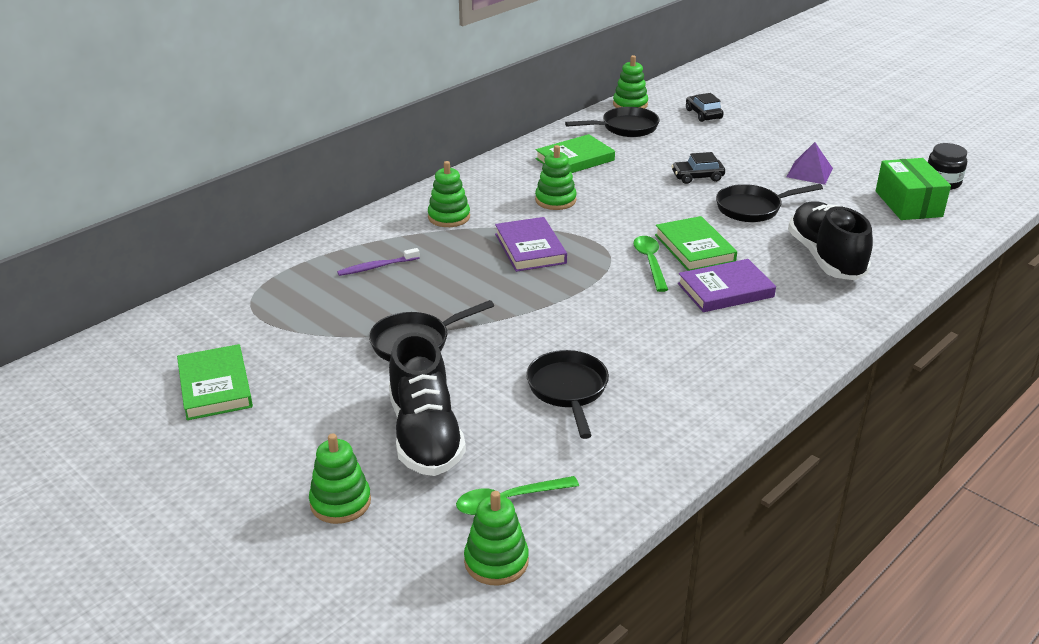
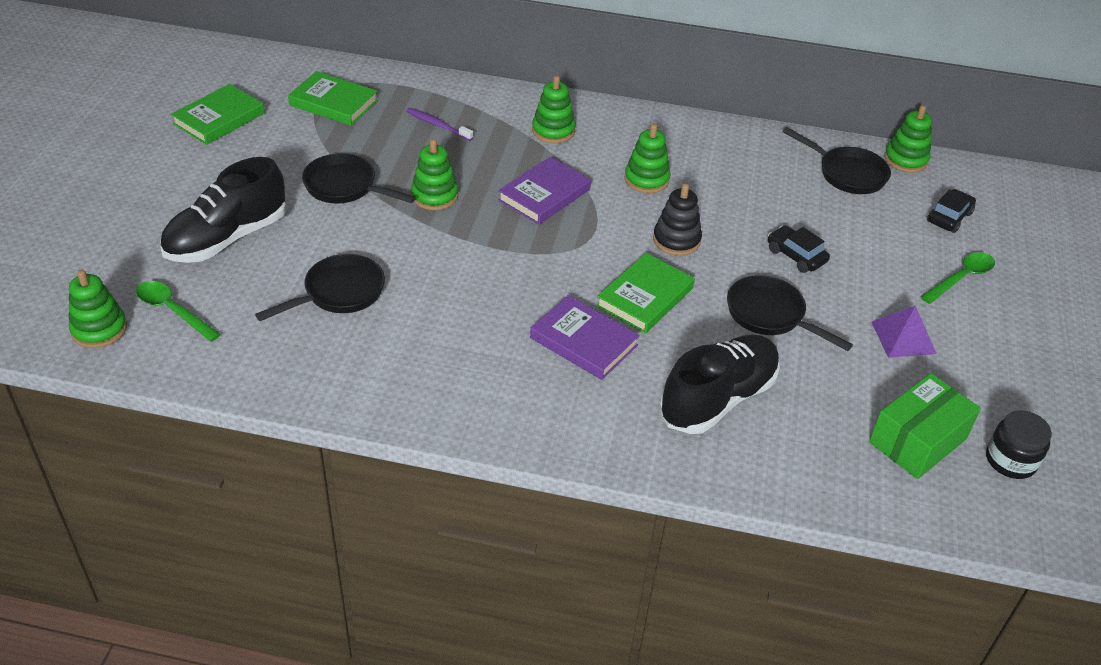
camera: 55 degrees right, 10 degrees up
green stacking toy [309,433,371,524] -> green stacking toy moved to [411,139,458,210]
green book [536,134,615,173] -> green book moved to [288,71,378,126]
green spoon [633,236,668,292] -> green spoon moved to [920,252,995,304]
none -> black stacking toy [653,183,702,256]

